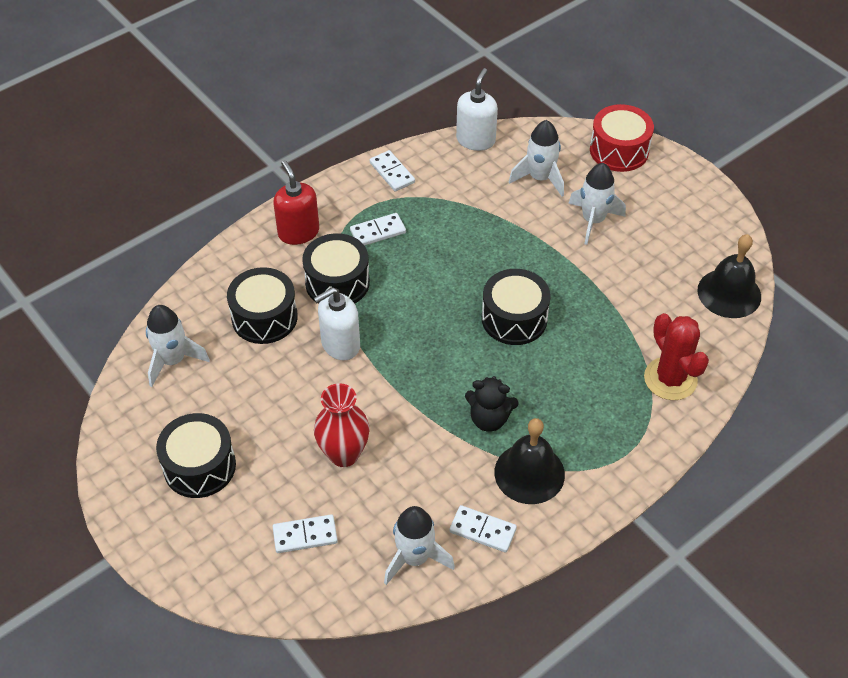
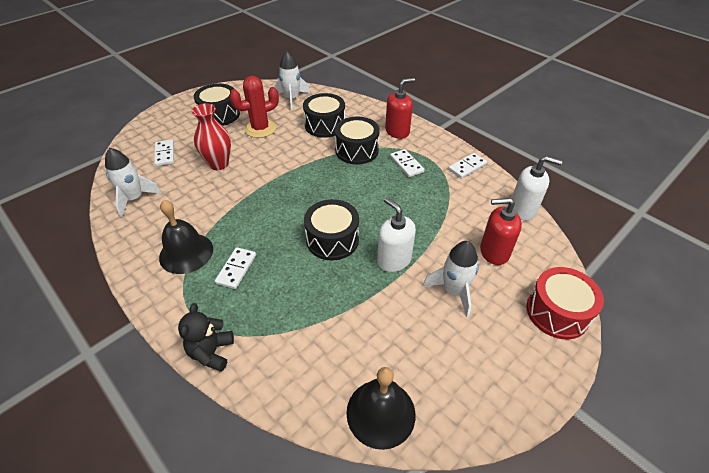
camera: 85 degrees right, 5 degrees down
white soap dispenser [314,287,360,360] -> white soap dispenser moved to [377,198,416,272]
white domino [449,505,517,552] -> white domino moved to [215,247,256,289]
black teddy bear [465,376,519,432] -> black teddy bear moved to [178,303,234,372]
white rocket [509,120,564,197] -> red soap dispenser [480,198,522,265]
red cactus [644,313,709,400] -> red cactus moved to [229,76,279,138]

